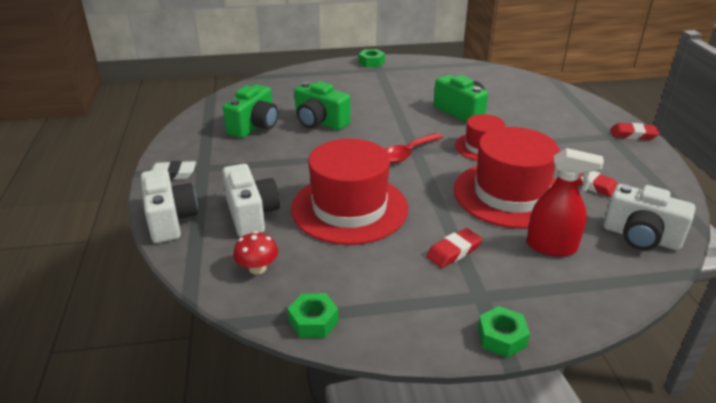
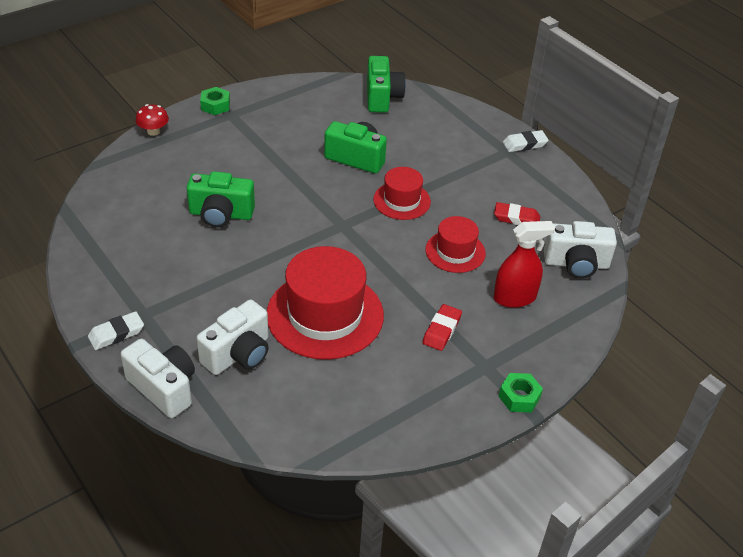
camera: 30 degrees left, 10 degrees up
white camera [222,164,280,237] -> white camera turned 90 degrees clockwise [196,299,269,375]
green camera [223,84,278,138] -> green camera moved to [367,56,406,113]
red mushroom [233,231,278,275] -> red mushroom moved to [136,104,169,136]
green nut [288,293,338,338] -> none
red spoon [385,133,443,163] -> none
red hat [454,127,560,229] -> red hat [425,216,486,273], size x0.55
red eraser [610,123,659,140] -> white eraser [503,130,549,152]

